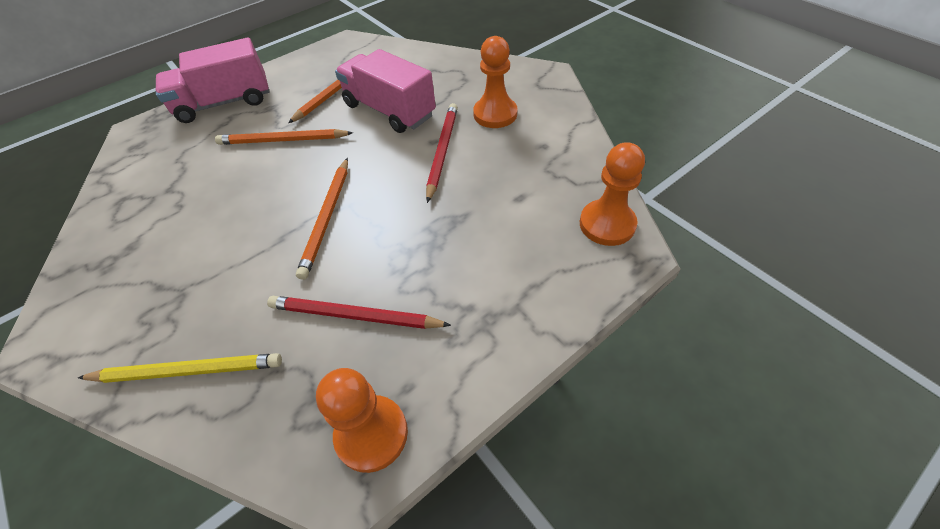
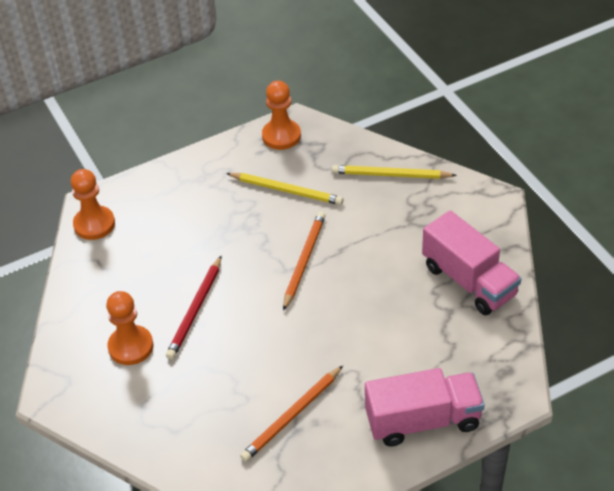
camera: 170 degrees left, 5 degrees down
orange pencil [215,129,353,145] -> none
red pencil [267,296,451,329] -> yellow pencil [226,173,343,205]
pink truck [335,49,436,133] -> pink truck moved to [422,210,521,315]

